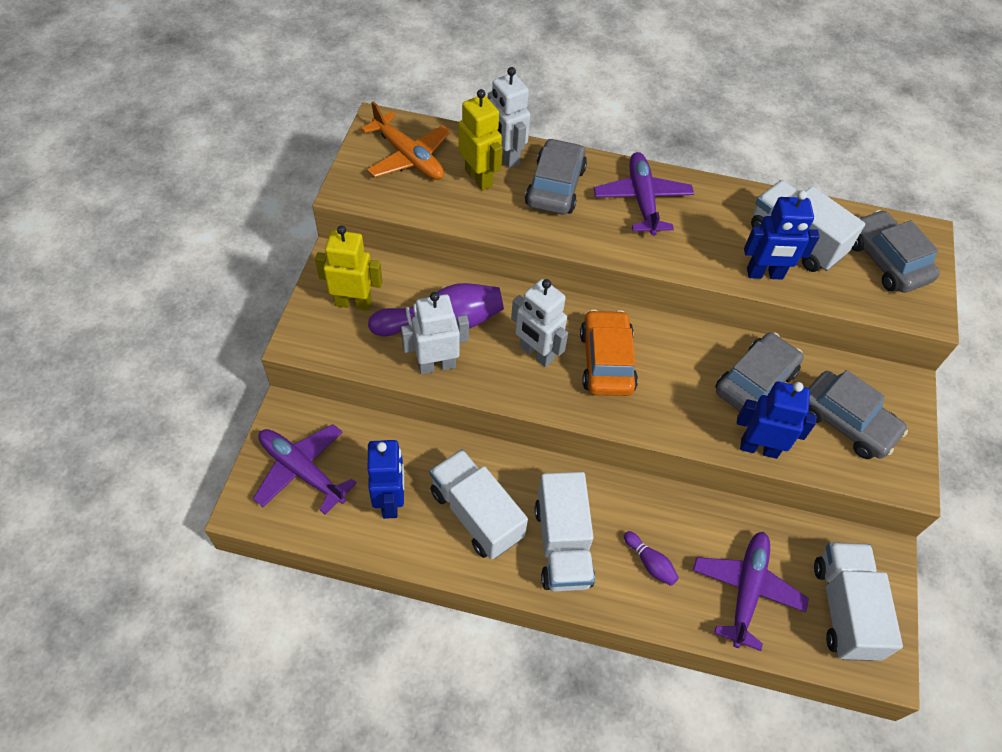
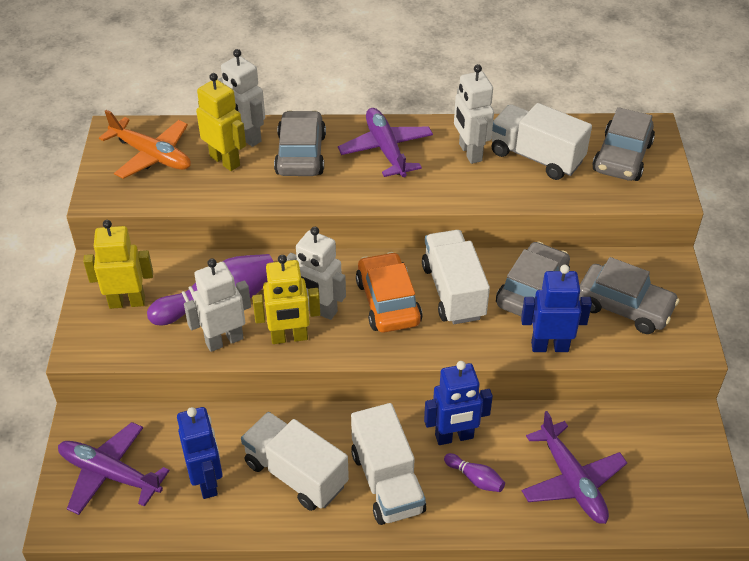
camera: 10 degrees left, 10 degrees down
purple plane [693,532,809,651] -> purple plane turned 150 degrees clockwise [522,411,627,524]
blue robot [744,190,820,280] -> blue robot moved to [424,361,493,445]
white truck [814,543,903,661] -> white truck moved to [422,230,490,324]
grey car [852,210,940,293] -> grey car turned 120 degrees counterclockwise [592,107,655,181]
none -> yellow robot [252,255,320,344]
none -> white robot [454,64,494,164]

